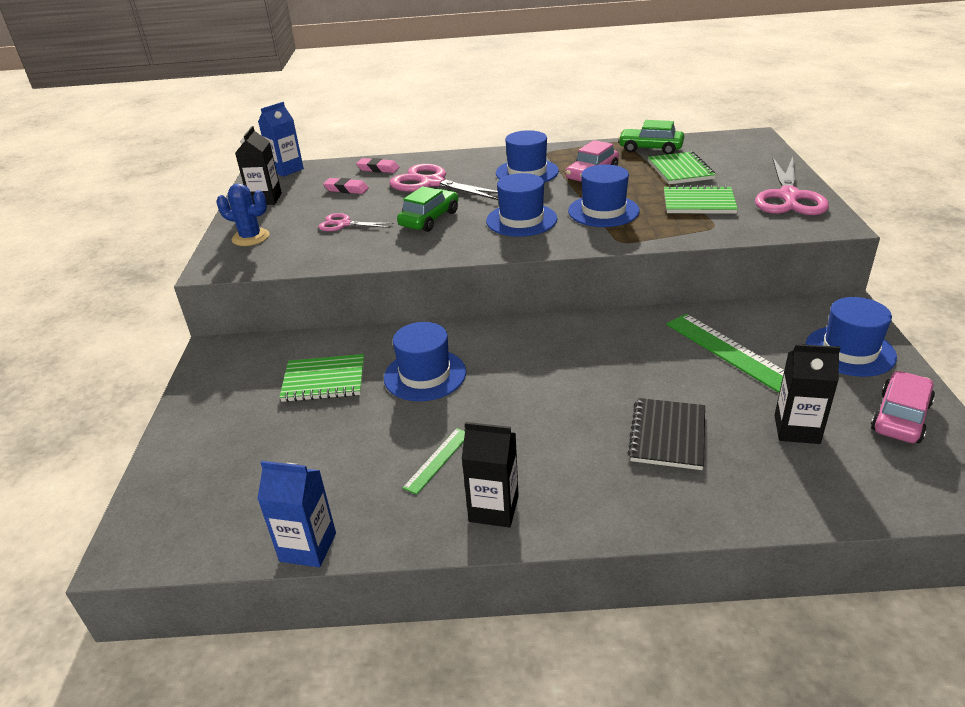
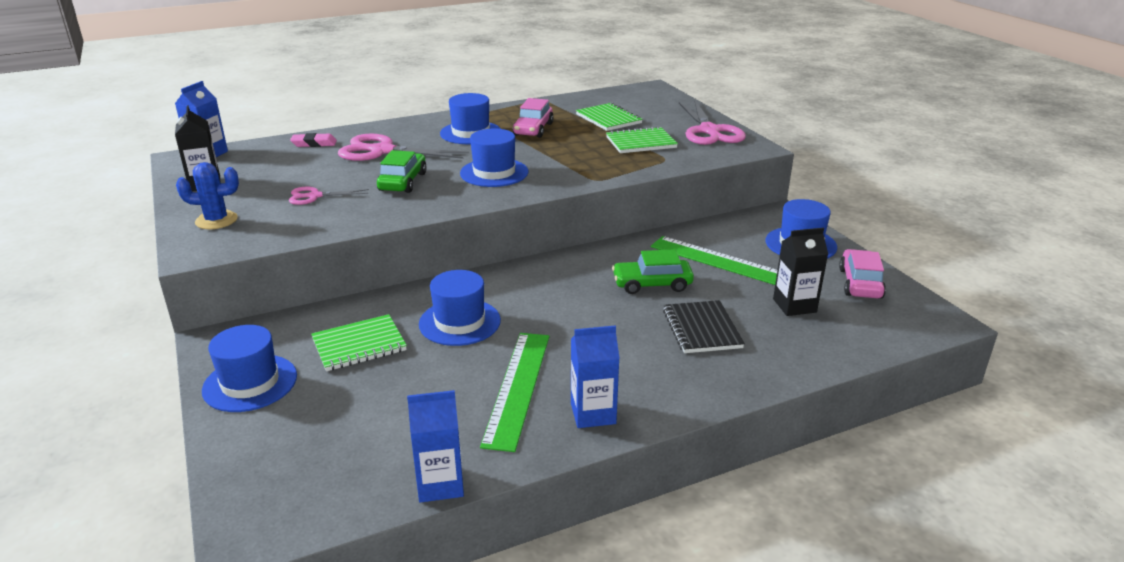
camera: 25 degrees left, 5 degrees down
pink eraser [323,178,369,194] -> none
green ruler [403,428,465,495] -> green ruler [480,333,549,452], size x1.99
black carton [462,422,519,528] -> blue carton [571,325,620,428]
blue hat [568,164,640,227] -> blue hat moved to [202,325,297,412]
green car [618,120,684,154] -> green car moved to [612,249,694,294]

